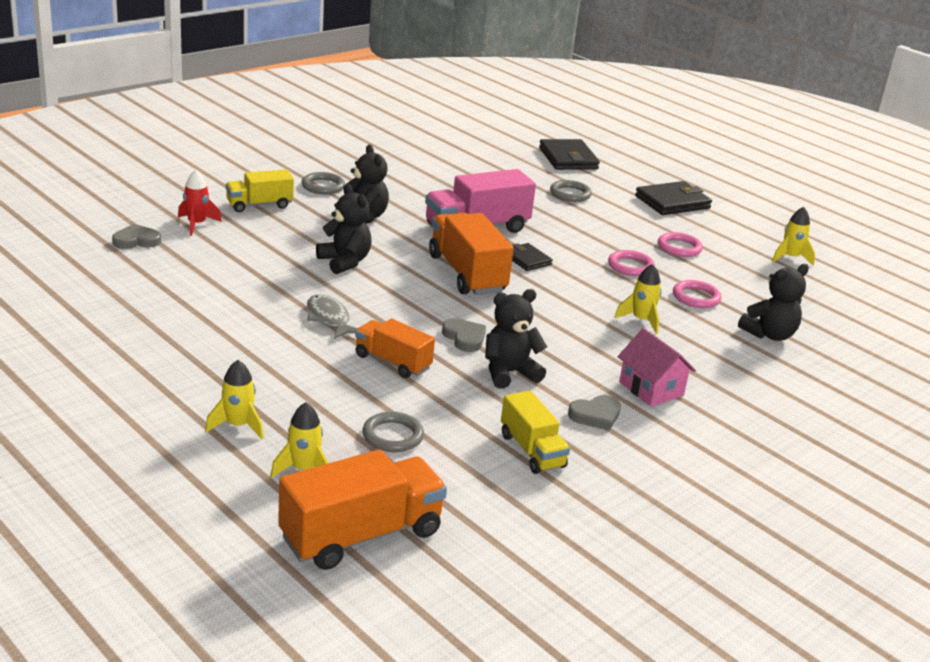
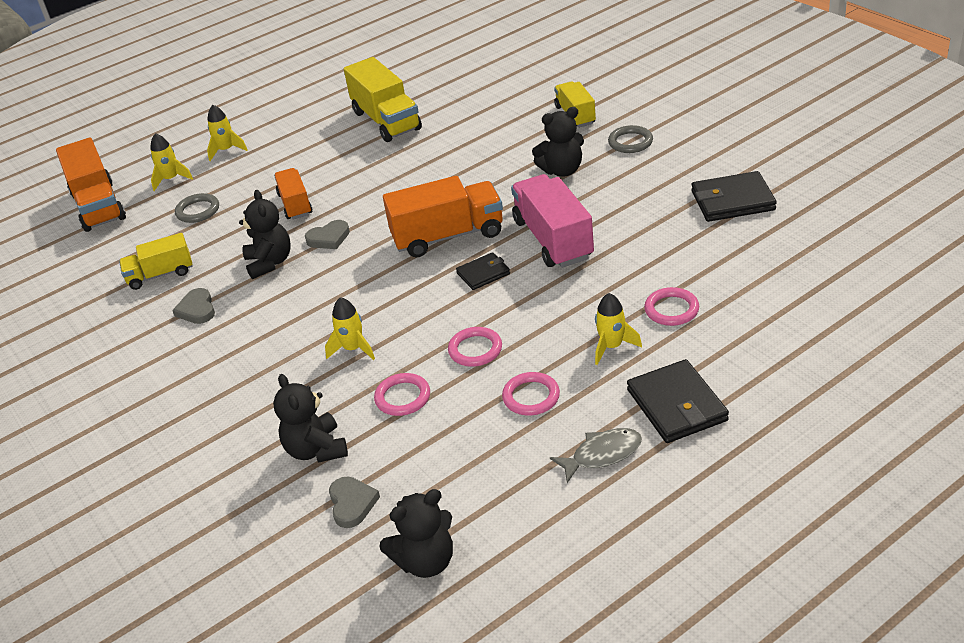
camera: 105 degrees right, 10 degrees up
grey heart [112,224,161,249] -> grey heart moved to [329,477,380,528]
red rocket [178,170,222,236] -> none
grey fish [307,294,358,339] -> grey fish moved to [550,428,642,483]
black teddy bear [316,184,372,274] -> black teddy bear moved to [379,489,453,578]
orange truck [355,319,435,378] -> orange truck turned 60 degrees counterclockwise [274,168,312,220]
black wallet [539,139,600,170] -> black wallet moved to [691,171,777,222]
grey ring [550,180,592,202] -> pink ring [644,287,699,326]
pink house [618,328,696,406] -> none
yellow rocket [772,207,815,266] -> yellow rocket moved to [595,293,642,365]
none -> yellow truck [344,57,422,142]

